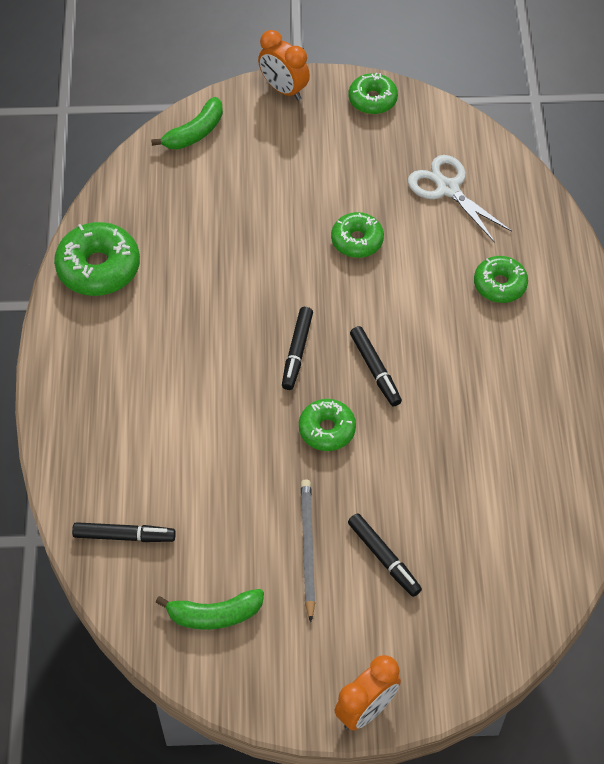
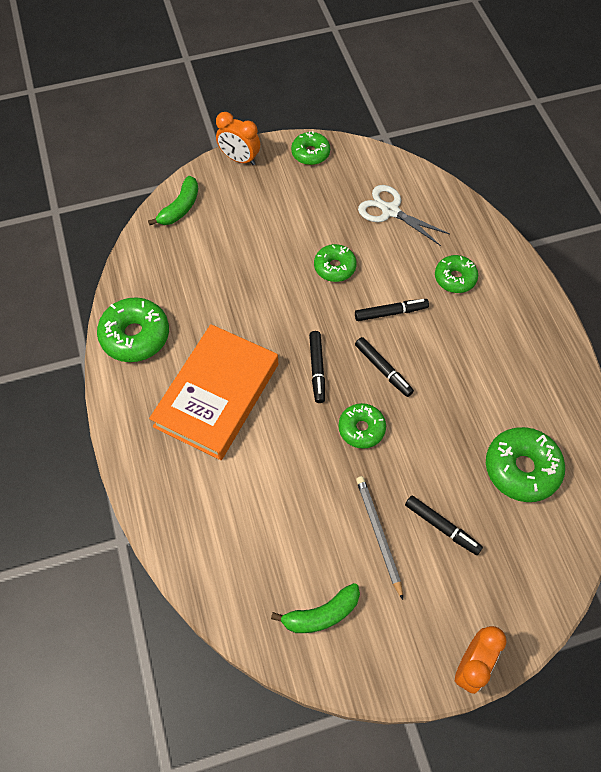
camera: 15 degrees left, 5 degrees up
black marker [72,522,176,542] -> black marker moved to [355,299,429,321]
none -> orange book [149,324,278,460]
none -> green donut [486,427,565,502]

